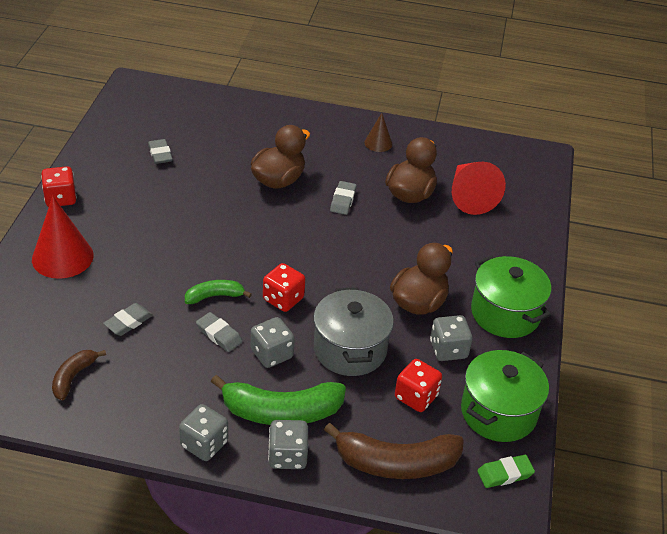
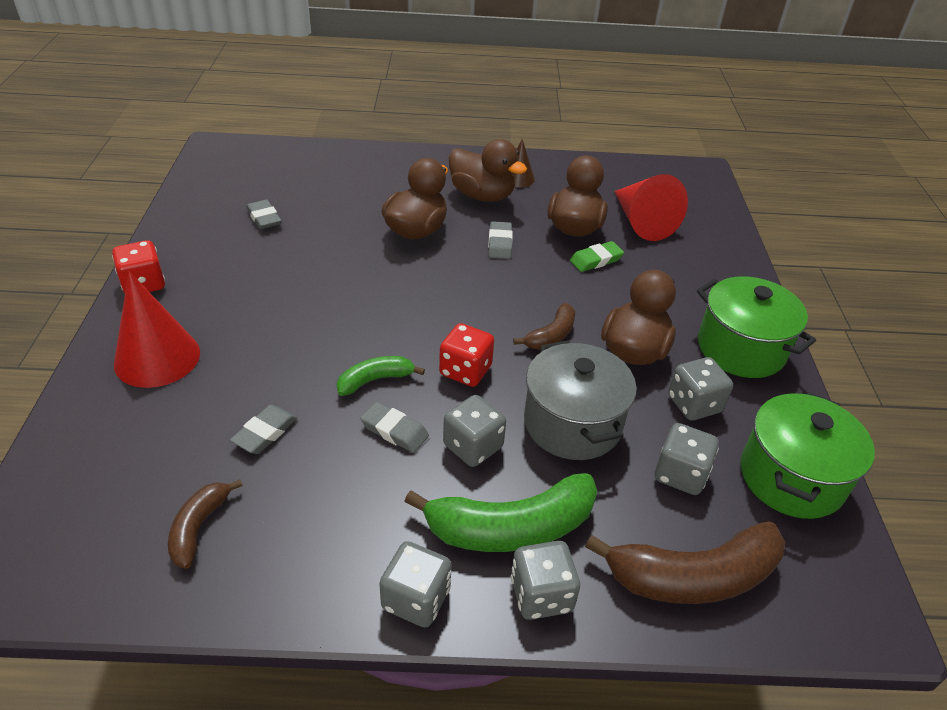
camera: 10 degrees left, 0 degrees up
red dice [395,359,442,412] -> grey dice [655,423,719,495]
green eraser [477,455,535,488] -> green eraser moved to [570,241,624,272]
none -> brown duck [449,139,527,202]
none -> brown banana [513,303,575,349]

